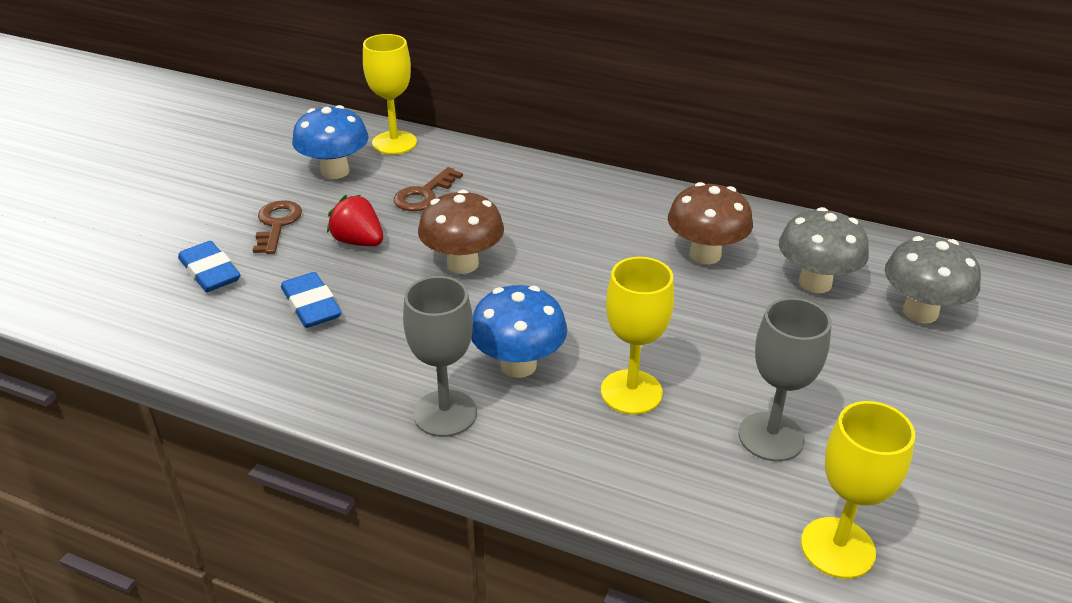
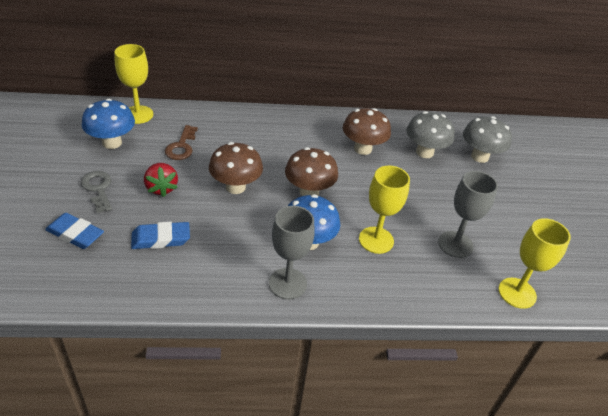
camera: 30 degrees left, 5 degrees up
brown key [253,200,302,254] -> grey key [81,171,112,213]
blue eraser [281,272,342,328] -> blue eraser turned 45 degrees counterclockwise [131,222,190,249]
red strawberry [327,195,383,246] -> red strawberry turned 120 degrees counterclockwise [144,163,178,197]
none -> brown mushroom [285,147,338,196]

